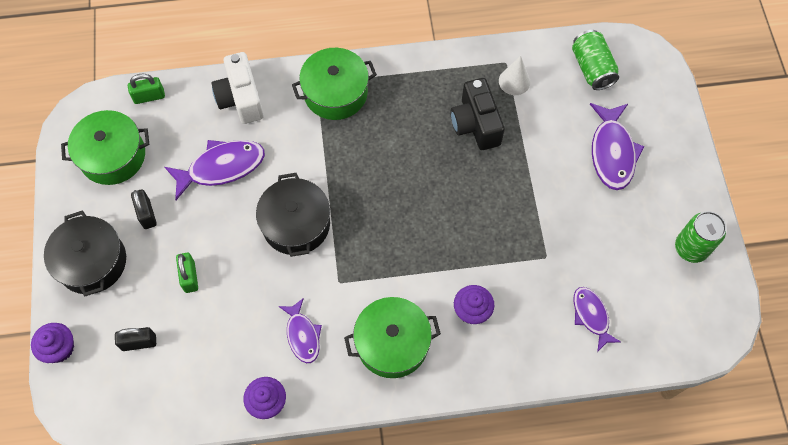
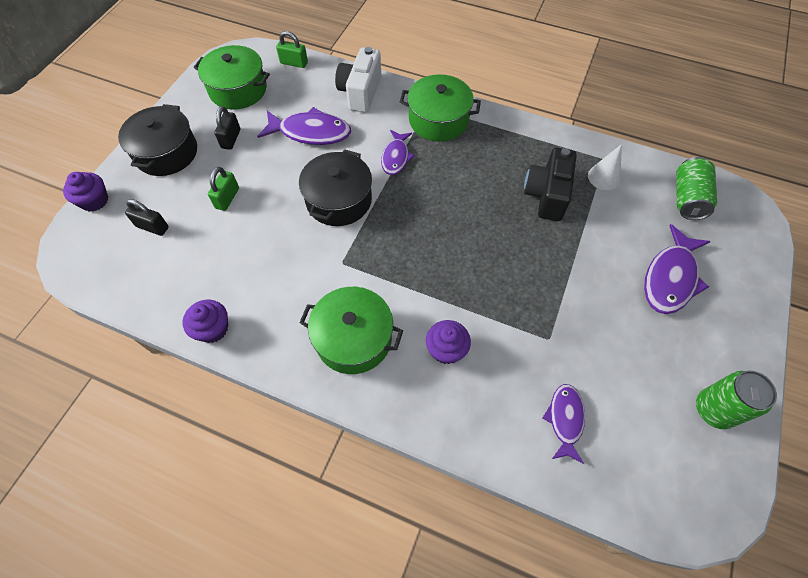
camera: 30 degrees right, 5 degrees down
purple fish [279,298,322,363] -> purple fish moved to [381,130,415,175]

